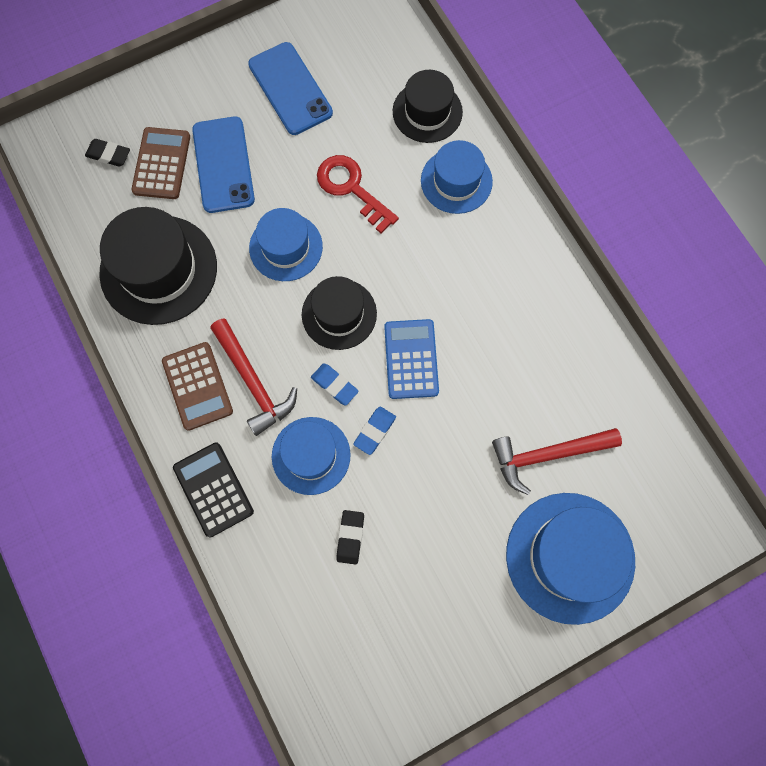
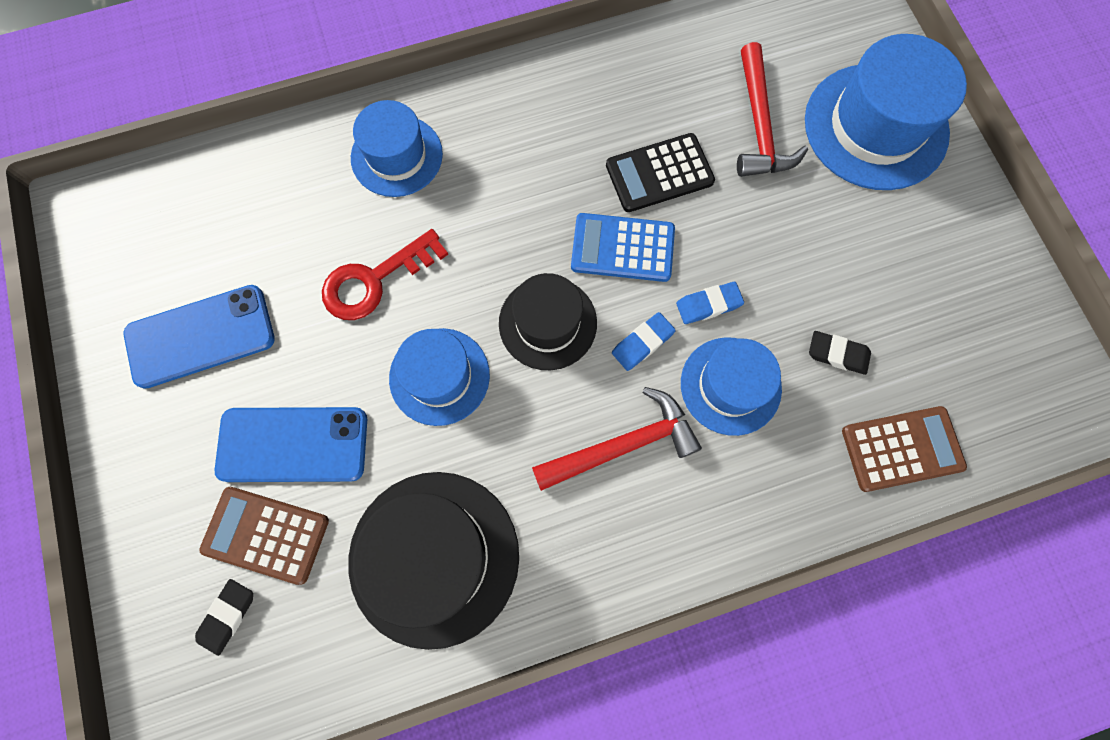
camera: 80 degrees left, 0 degrees up
brown calculator [162,342,233,431] -> brown calculator moved to [842,406,967,492]
black calculator [173,442,254,537] -> black calculator moved to [606,133,715,212]
blue eraser [353,406,396,455] -> blue eraser turned 60 degrees counterclockwise [676,282,744,324]
black hat [393,70,463,143] -> none

